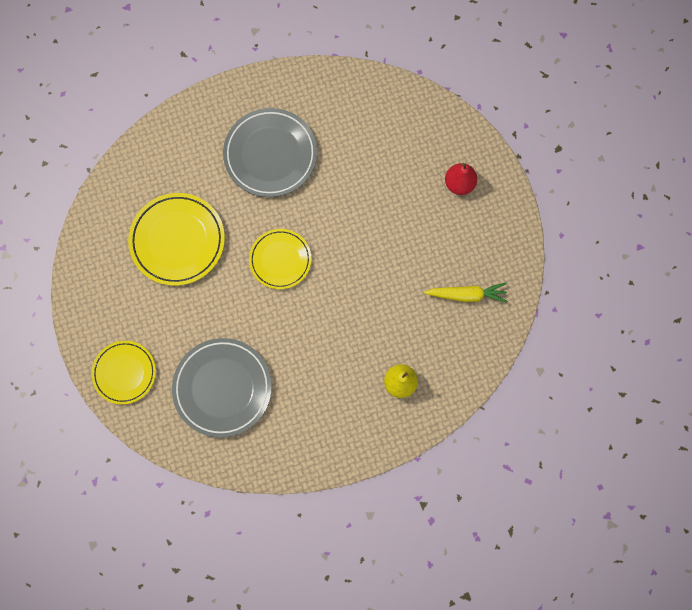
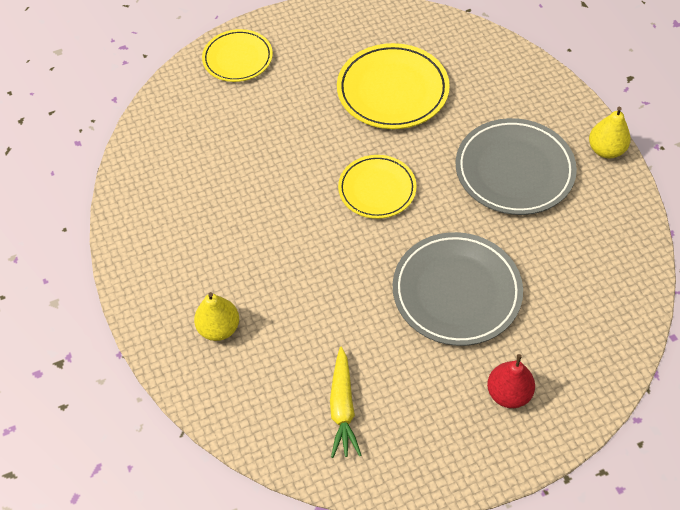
camera: 90 degrees right, 20 degrees down
grey plate [172,338,272,438] -> grey plate moved to [393,232,523,346]
none -> yellow pear [589,107,631,158]

